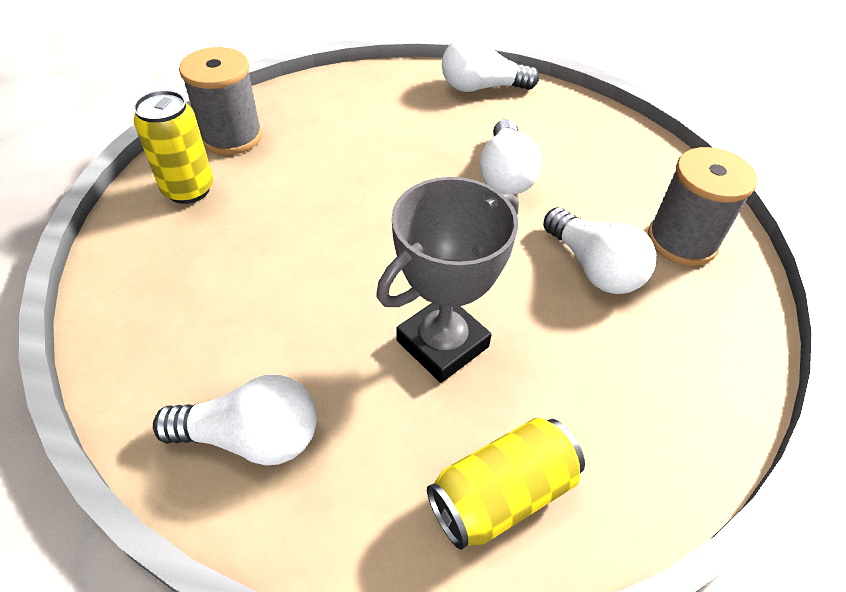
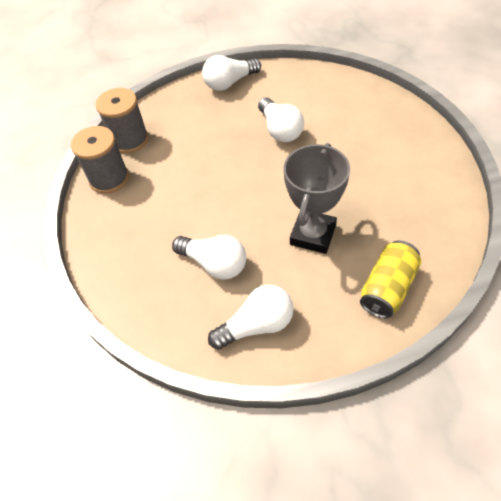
camera: 20 degrees left, 5 degrees up
yellow can [134,90,213,204] -> none
white light bulb [543,207,656,294] -> white light bulb moved to [172,235,246,280]
grey spool [648,147,757,266] -> grey spool moved to [96,88,149,154]

